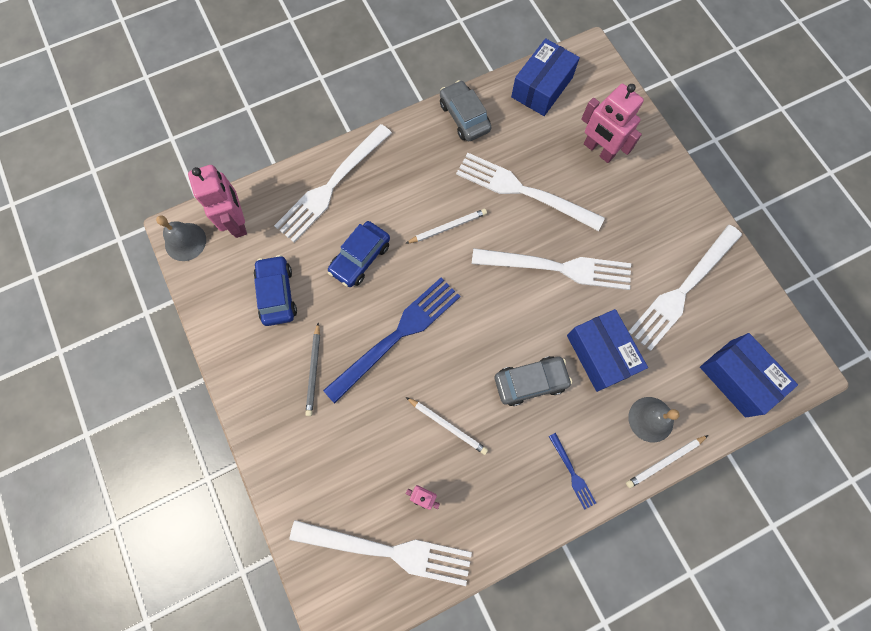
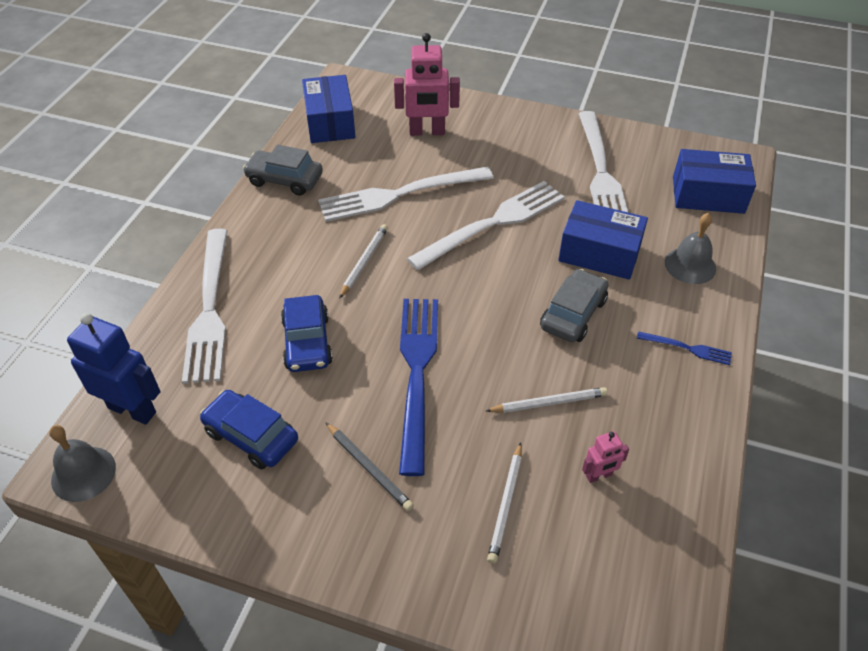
camera: 45 degrees left, 25 degrees down
pink robot [188,165,247,238] -> blue robot [67,313,160,424]
white fork [289,520,472,586] -> none
white pencil [626,435,708,488] -> white pencil moved to [487,442,522,564]

